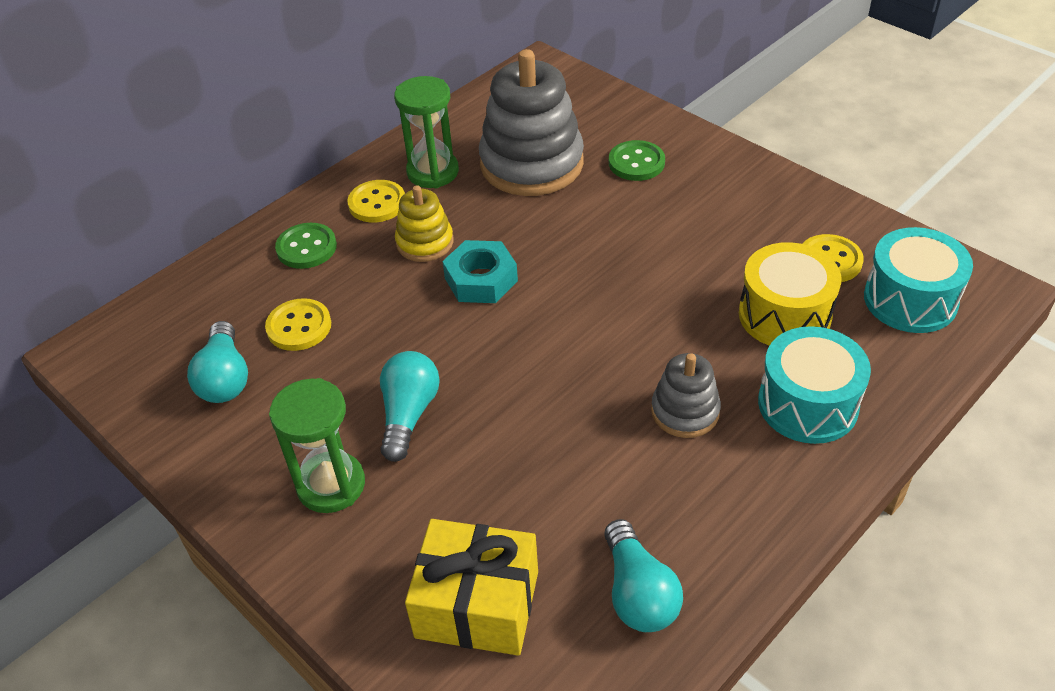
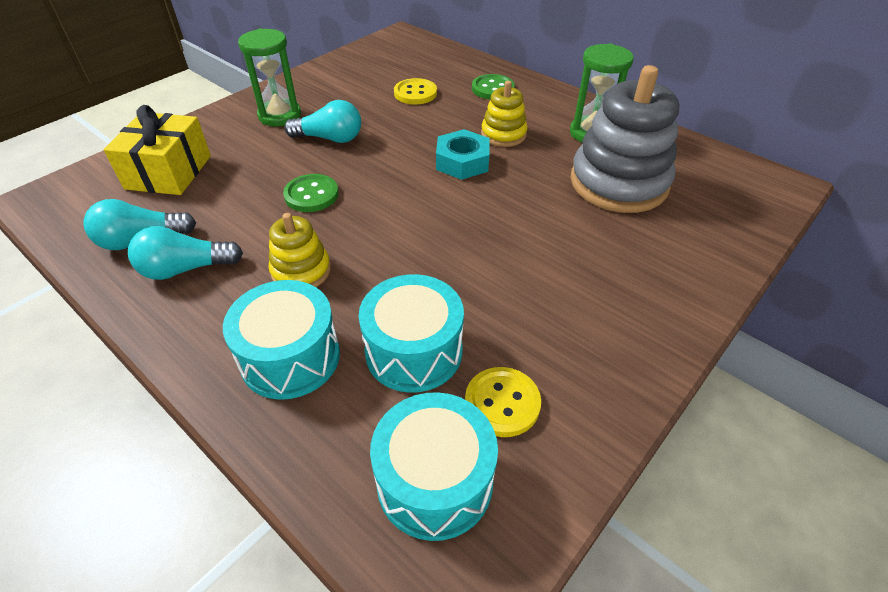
camera: 85 degrees right, 0 degrees up
turquoise light bulb [187,321,248,403] -> turquoise light bulb moved to [128,226,243,280]
yellow button [347,180,405,223] -> none
green button [609,140,665,181] -> green button moved to [283,174,339,212]
grey stacking toy [651,353,721,438] -> yellow stacking toy [268,213,331,287]
yellow drum [739,242,841,346] -> turquoise drum [359,274,464,393]

